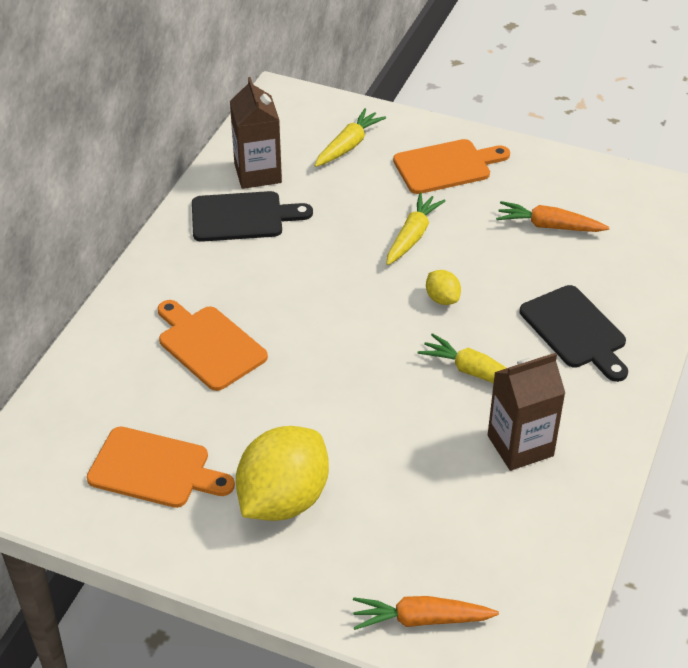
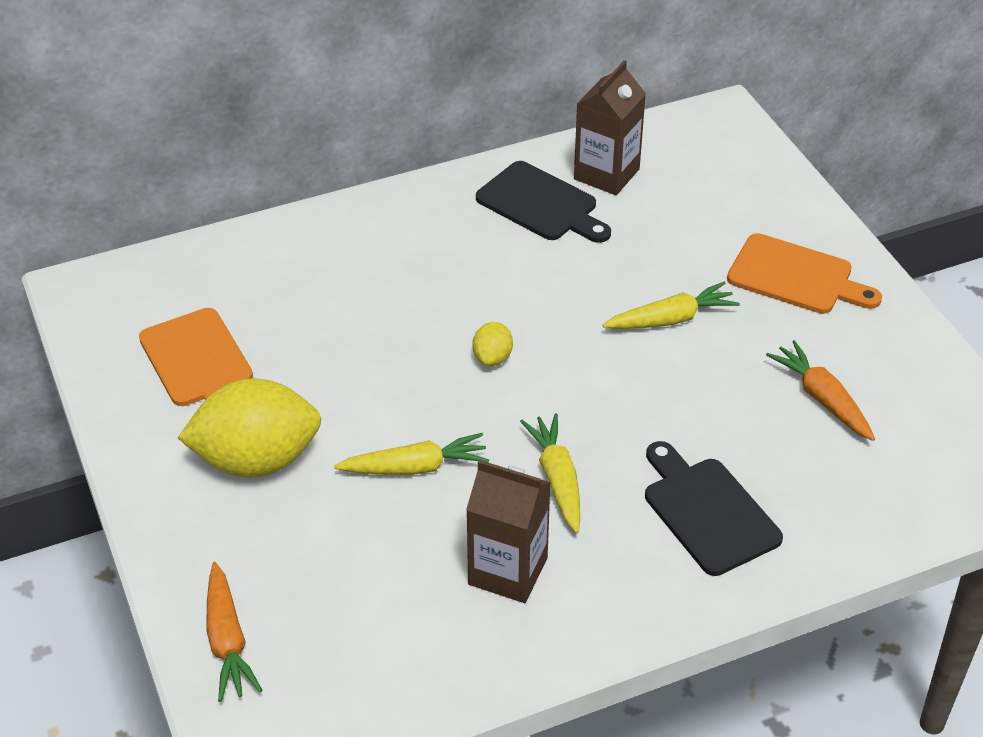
camera: 45 degrees right, 0 degrees up
orange cutting board [158,300,268,391] -> none
yellow carrot [314,108,386,167] -> yellow carrot moved to [334,433,489,475]
orange carrot [353,596,499,630] -> orange carrot turned 150 degrees counterclockwise [206,562,263,702]
yellow lemon [426,270,461,305] -> yellow lemon moved to [472,322,513,366]
black cutting board [520,285,628,382] -> black cutting board turned 135 degrees clockwise [645,441,783,576]

